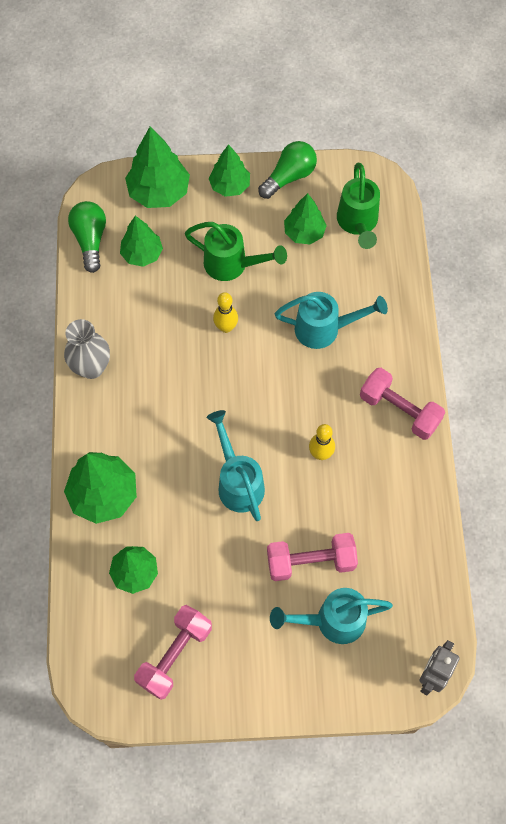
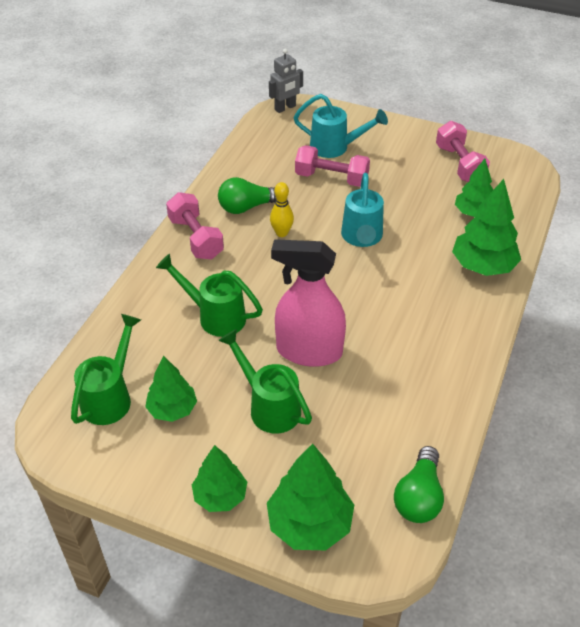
camera: 155 degrees left, 20 degrees down
grey vase [64,319,110,379] -> none
green tree [120,216,163,267] -> none
pink dumbbell [134,605,212,700] -> pink dumbbell turned 75 degrees counterclockwise [436,121,490,182]
yellow bowling pin [213,292,238,333] -> pink spray bottle [271,239,346,367]
green light bulb [258,141,317,199] -> green light bulb moved to [218,177,276,214]
turquoise watering can [275,292,388,349] -> green watering can [156,254,263,337]

